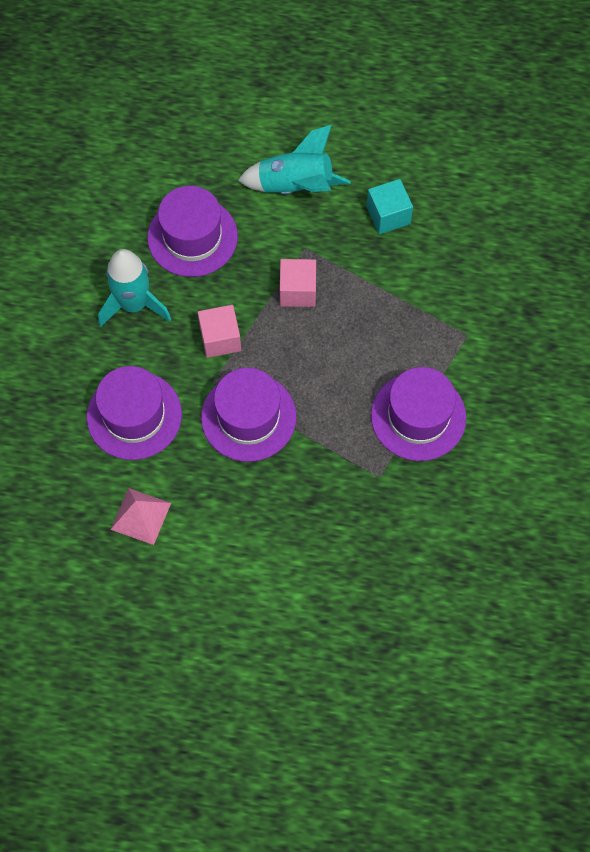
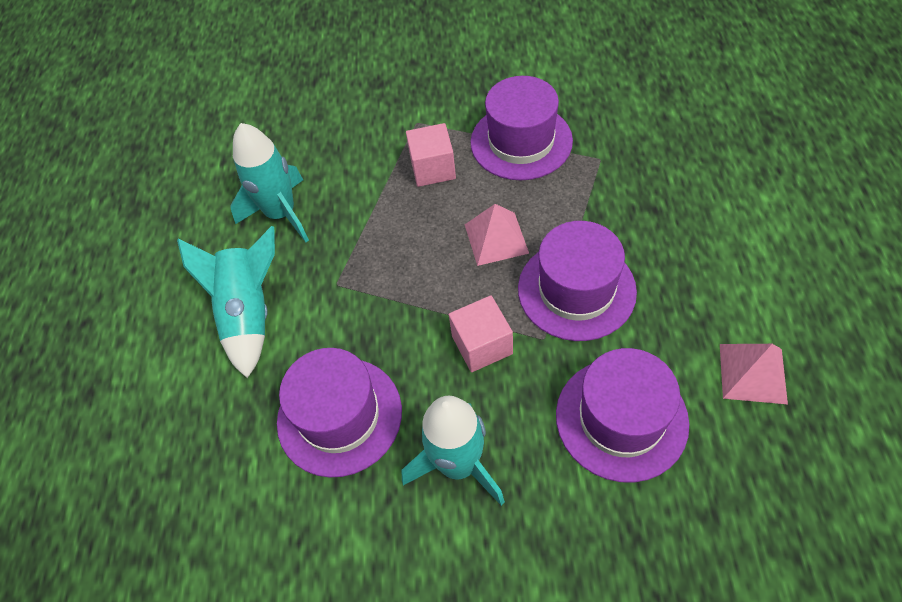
camera: 95 degrees left, 10 degrees down
pink cube [280,259,316,307] -> pink cube moved to [406,123,456,187]
turquoise cube [367,179,413,234] -> turquoise rocket [230,123,309,242]
none -> pink pyramid [465,204,529,266]

